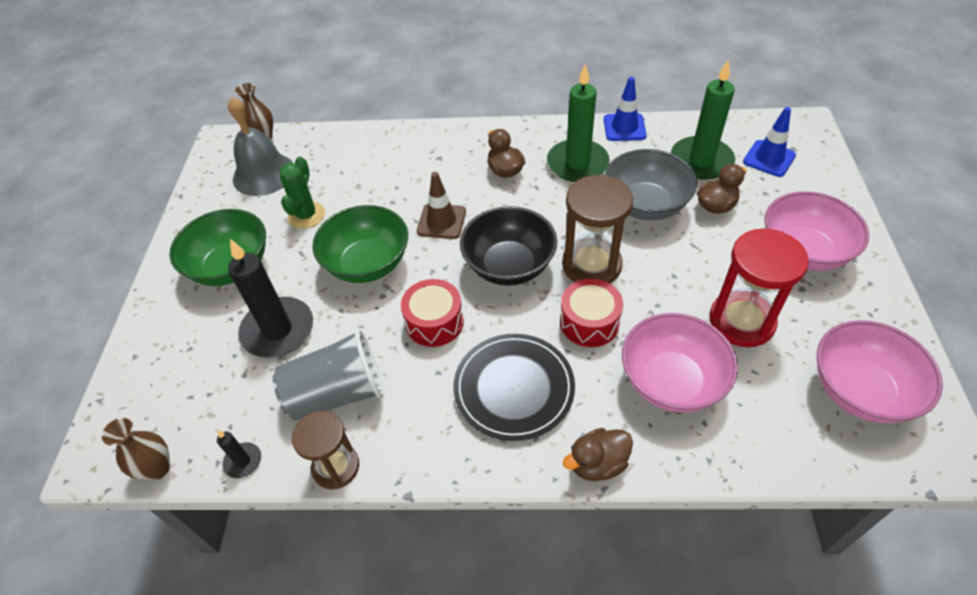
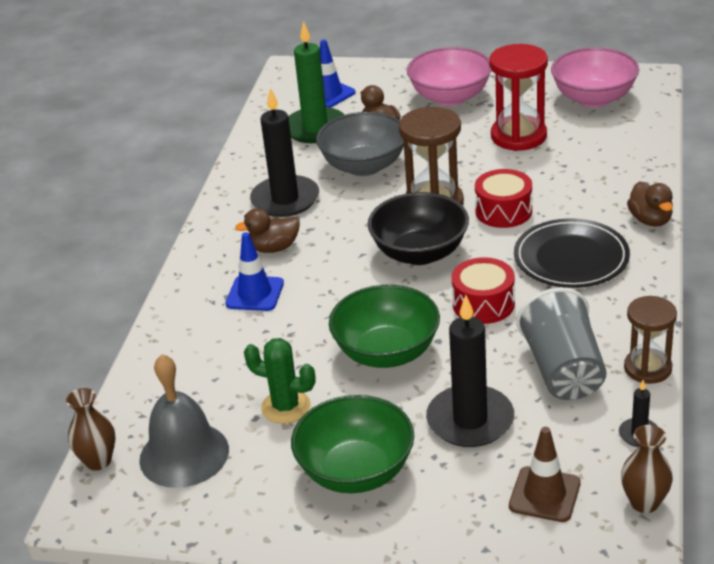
camera: 80 degrees left, 15 degrees down
brown traffic cone [417,172,466,239] -> brown traffic cone moved to [509,427,581,522]
green candle [547,64,610,182] -> black candle [250,88,319,217]
blue traffic cone [604,77,647,141] -> blue traffic cone moved to [225,232,284,311]
pink bowl [622,313,738,413] -> none

